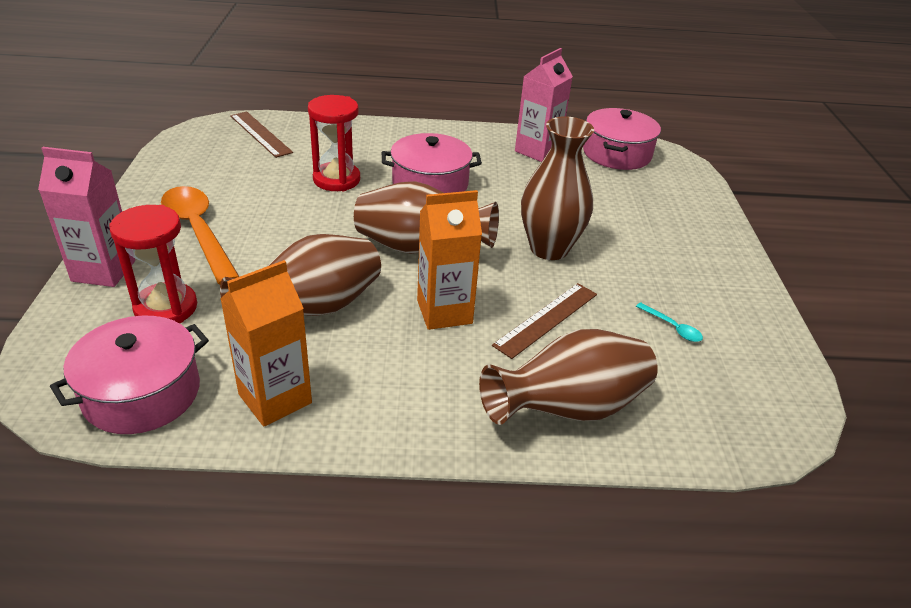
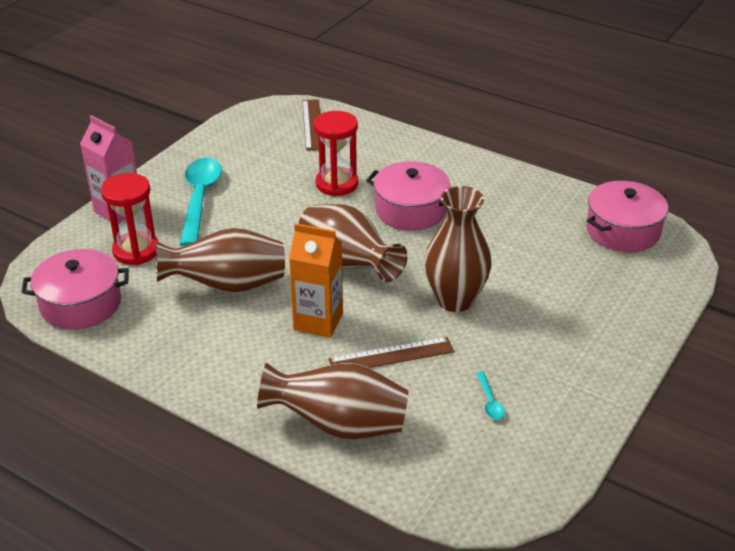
camera: 35 degrees right, 0 degrees up
orange spoon [161,186,240,284] -> turquoise spoon [179,158,222,246]
orange carton [220,260,312,426] -> none
pink carton [515,48,573,162] -> none

